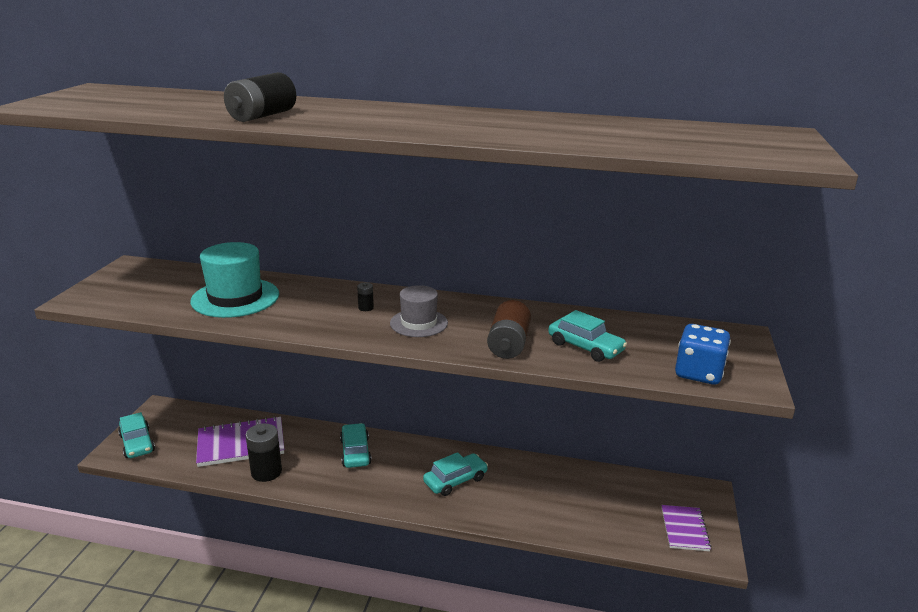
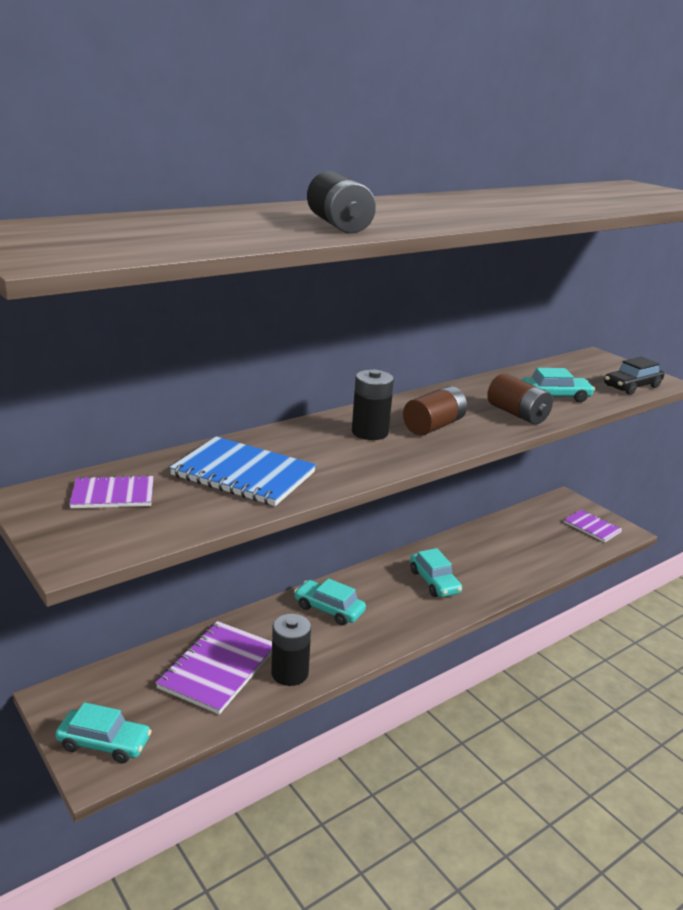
camera: 50 degrees left, 0 degrees up
turquoise hat [190,242,279,318] -> blue notebook [169,437,316,506]
black battery [357,283,374,311] -> black battery [352,370,394,440], size x2.16
grey hat [390,285,448,337] -> brown battery [403,386,467,436]
turquoise car [423,452,488,496] -> turquoise car turned 150 degrees clockwise [410,548,462,597]
blue dice [675,324,731,385] -> black car [604,357,664,395]
none -> purple notebook [69,475,154,508]

